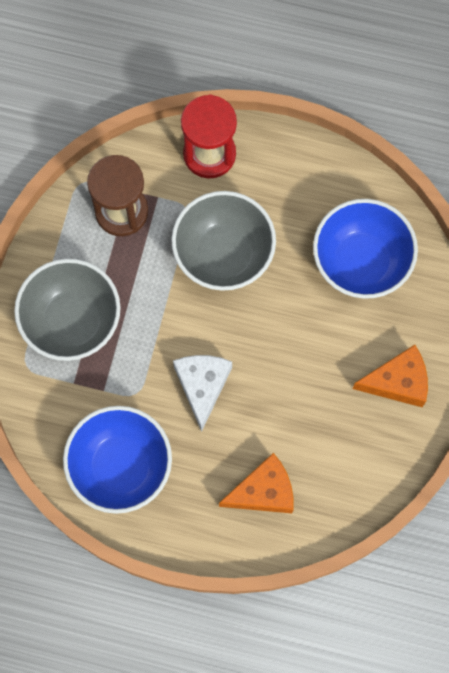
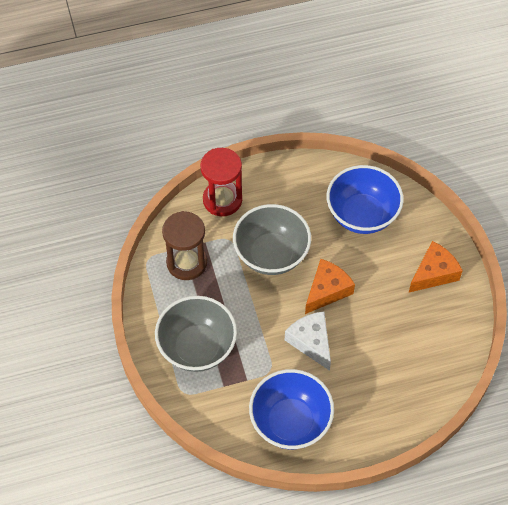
camera: 30 degrees left, 15 degrees down
orange cheese [219,453,294,513] -> orange cheese moved to [305,259,355,314]

